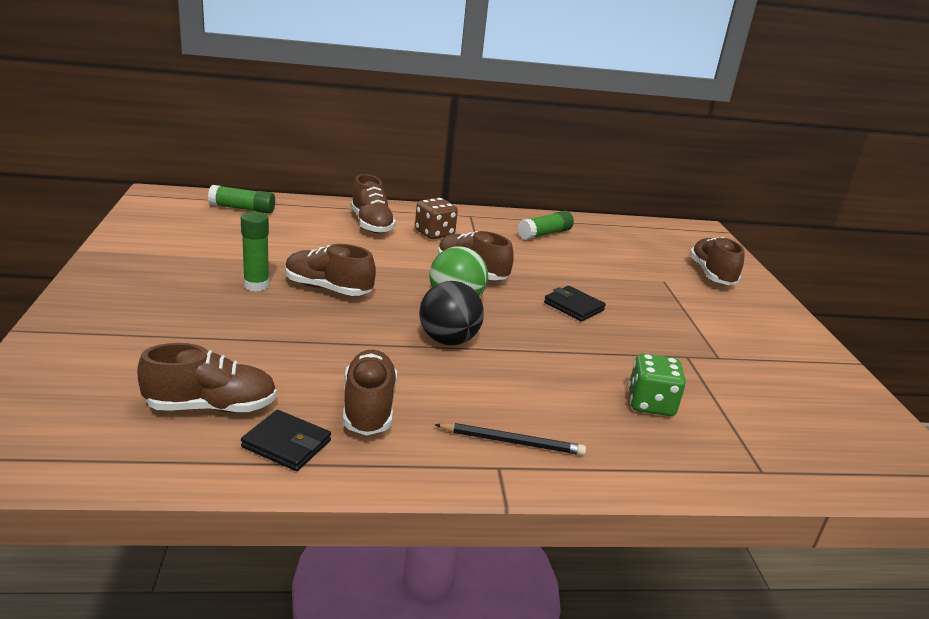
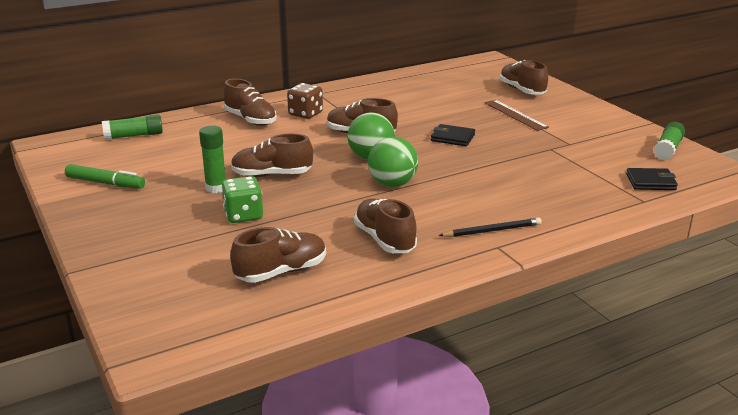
camera: 20 degrees left, 0 degrees up
black wallet [241,410,331,471] -> black wallet moved to [626,168,678,190]
black ball [419,281,484,345] -> green ball [368,137,418,187]
green glue stick [518,211,574,240] -> green glue stick moved to [654,122,685,160]
green dice [628,353,686,416] -> green dice moved to [221,176,263,223]
none -> green marker [65,164,145,189]
none -> brown ruler [484,100,549,131]

